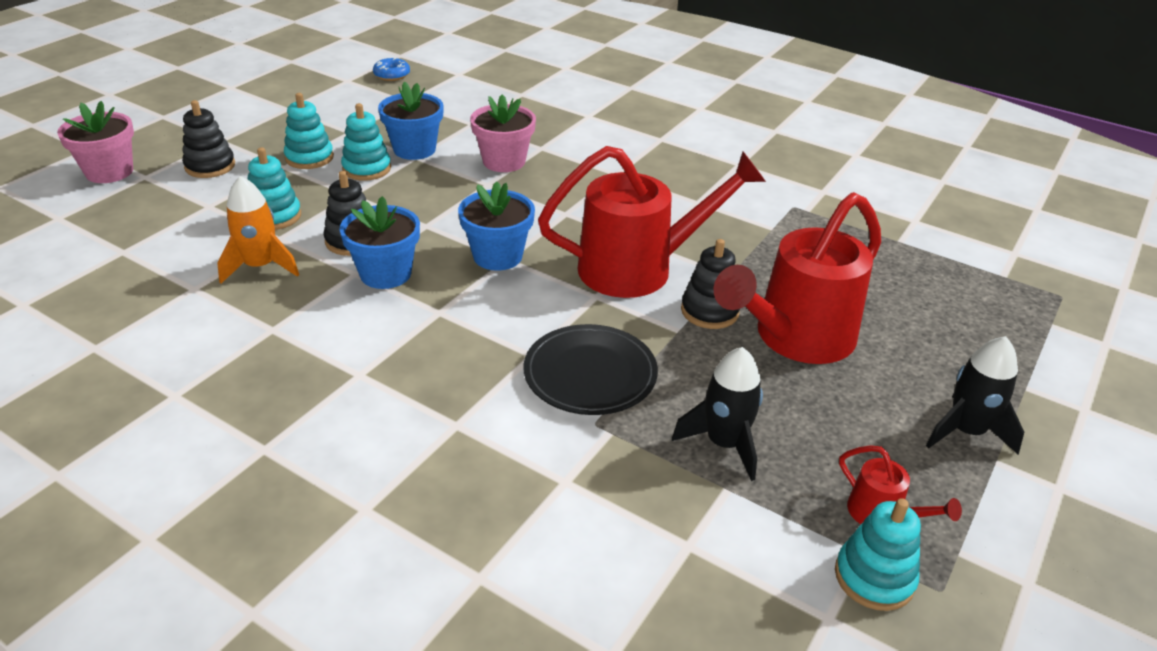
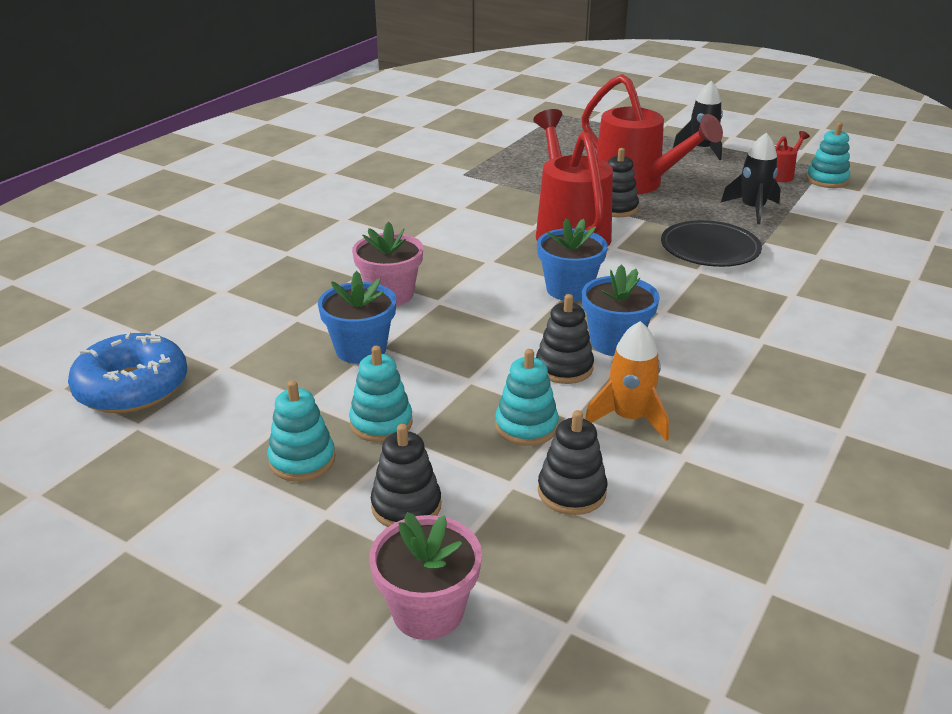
camera: 90 degrees left, 5 degrees down
turquoise stacking toy [341,103,391,181] -> turquoise stacking toy moved to [268,380,335,482]
blue donut [373,57,410,81] -> blue donut [68,331,187,413], size x2.08
none -> black stacking toy [538,410,607,515]

